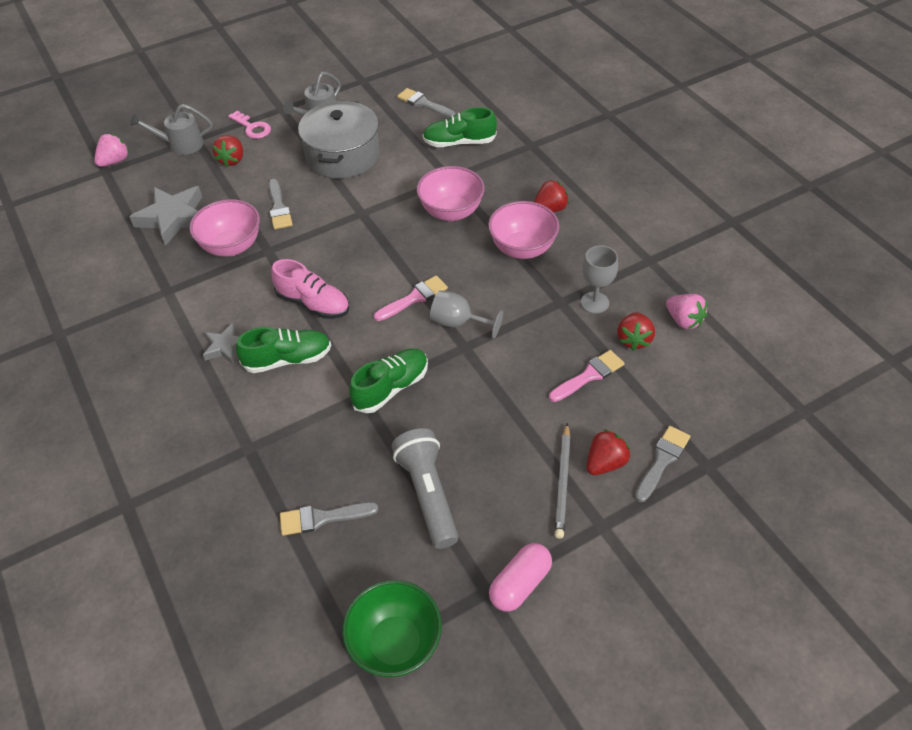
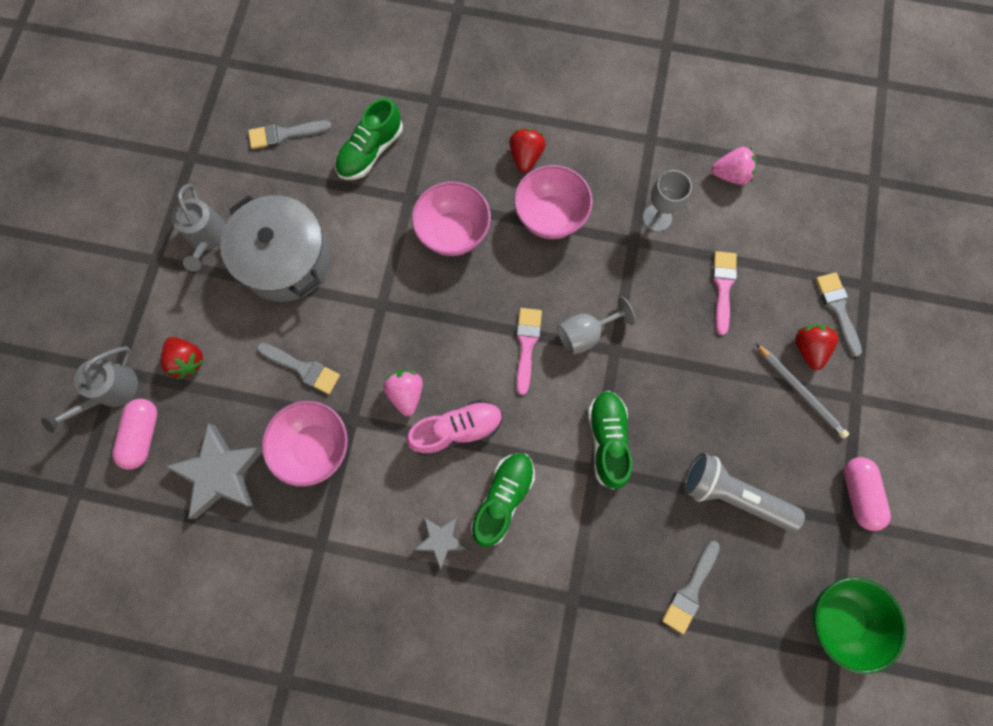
camera: 50 degrees left, 25 degrees up
pink strawberry [94,134,129,167] -> pink strawberry moved to [383,370,423,416]
pink key [228,111,271,139] -> none
red strawberry [617,312,655,351] -> none
none -> pink capsule [112,399,157,470]

